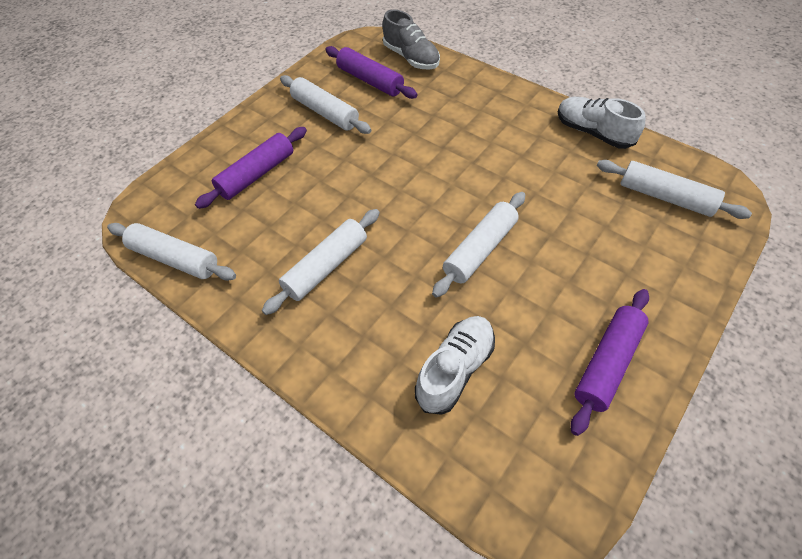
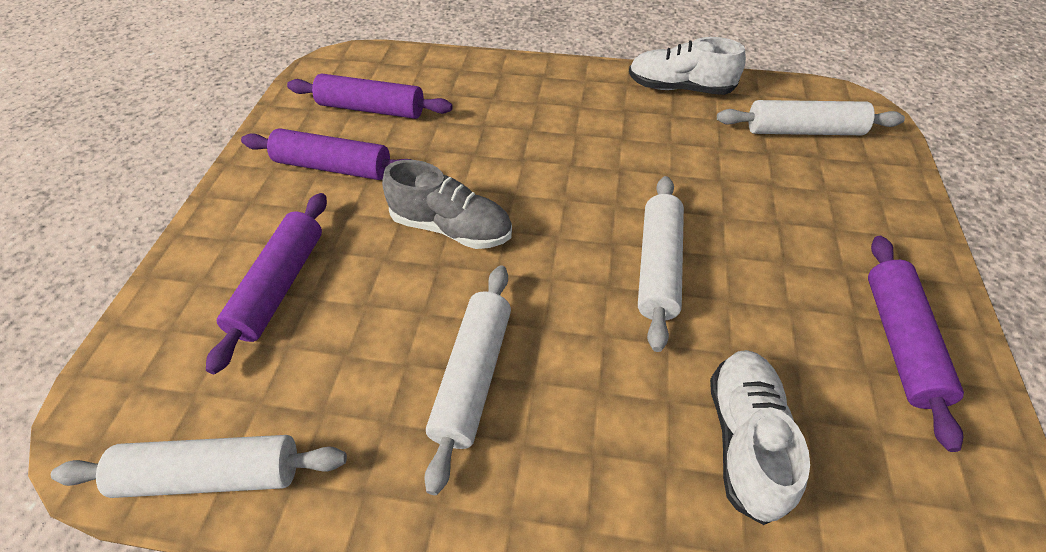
camera: 30 degrees left, 5 degrees down
white rolling pin [280,75,371,134] -> purple rolling pin [241,128,411,180]
grey shoe [383,9,440,70] -> grey shoe moved to [382,160,512,249]

